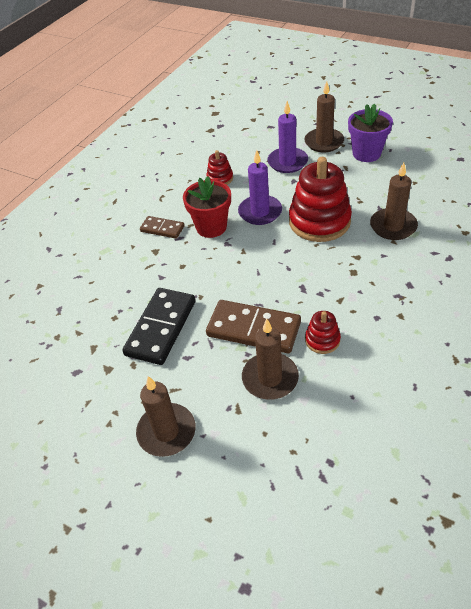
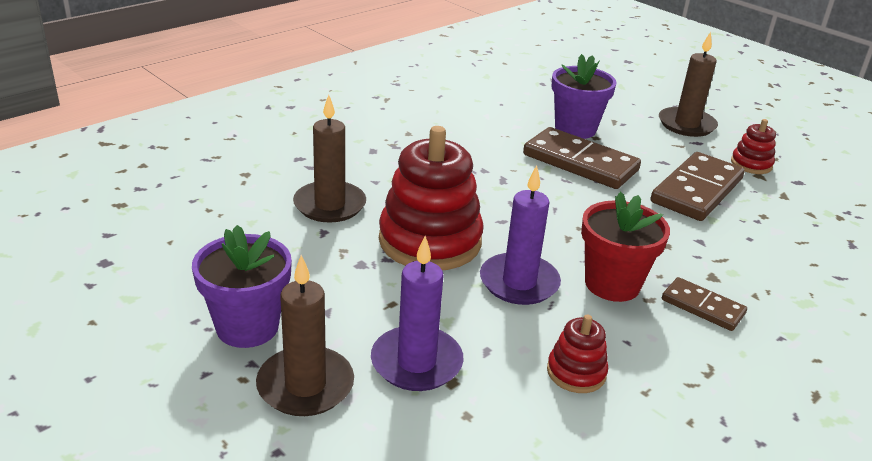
camera: 170 degrees left, 15 degrees down
black domino [122,288,196,365] -> brown domino [650,152,745,221]
brown candle [242,319,299,400] -> purple flower pot [551,54,616,139]
red stacking toy [305,311,341,354] -> red stacking toy moved to [731,119,776,174]

